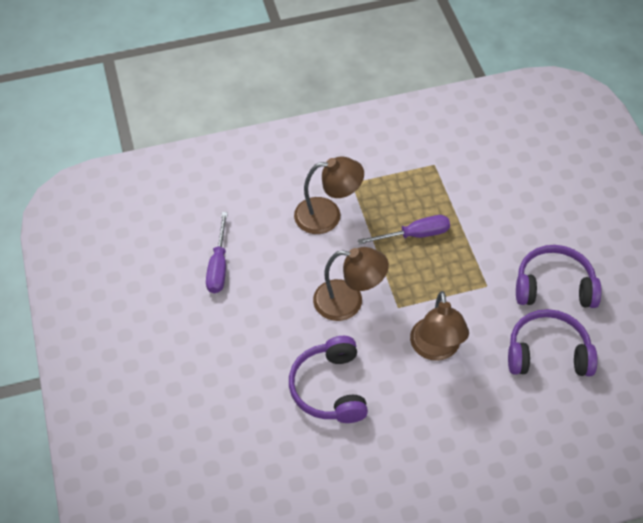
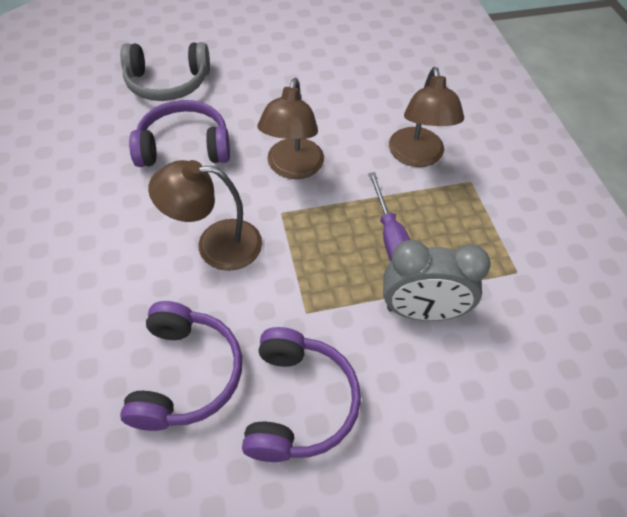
camera: 90 degrees right, 0 degrees up
purple screwdriver [206,212,228,293] -> none
none -> grey headphones [120,42,210,101]
none -> grey clock [383,240,491,321]

